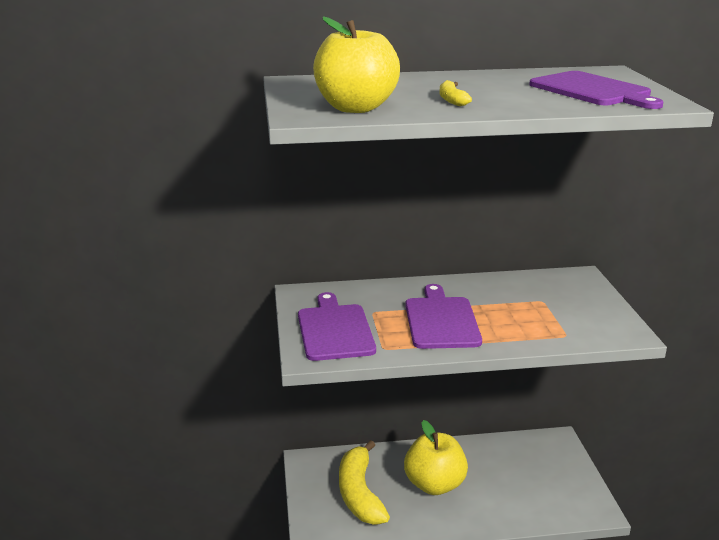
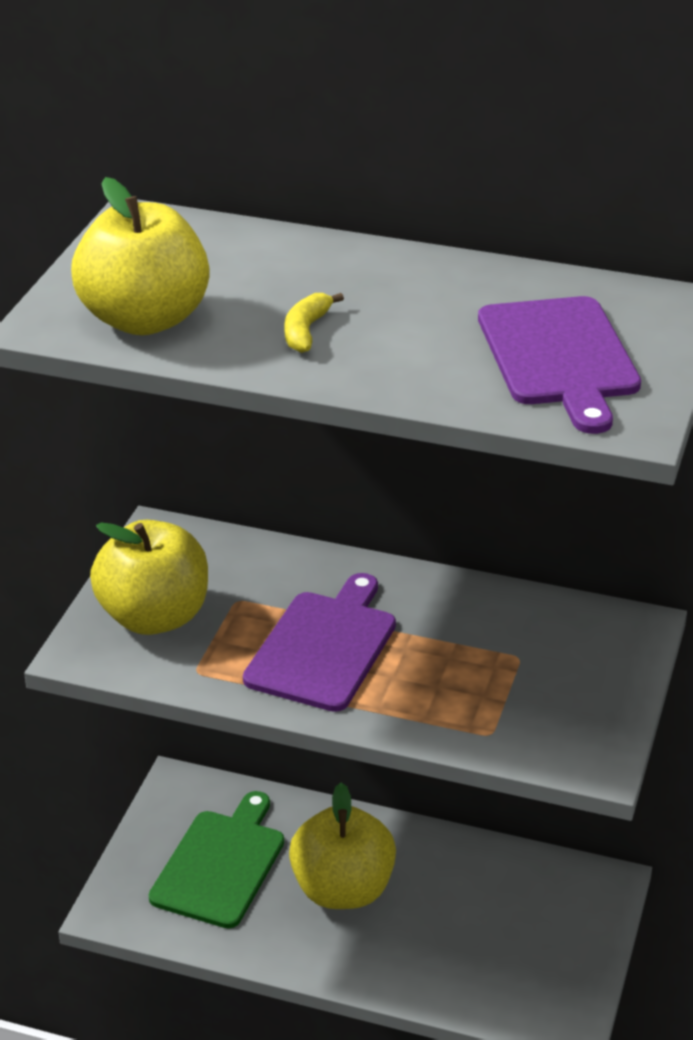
camera: 25 degrees right, 10 degrees up
purple cutting board [298,292,376,361] -> yellow apple [90,520,208,635]
yellow banana [339,440,390,525] -> green cutting board [149,791,284,929]

